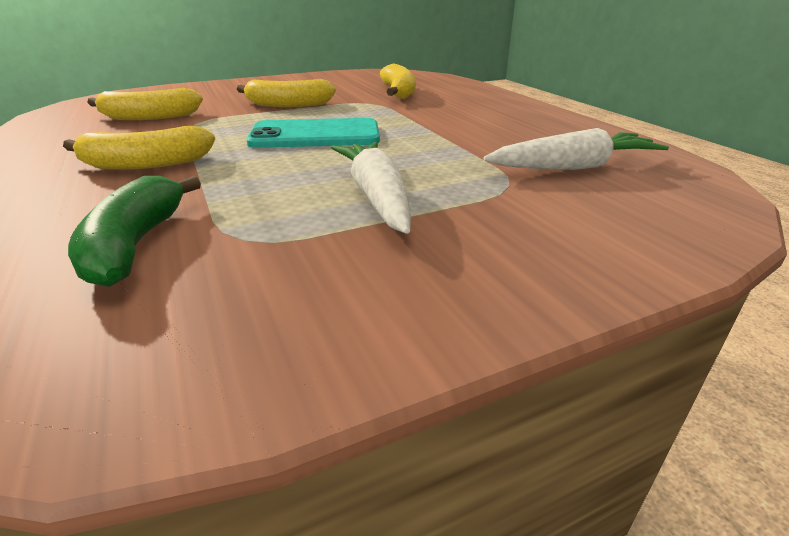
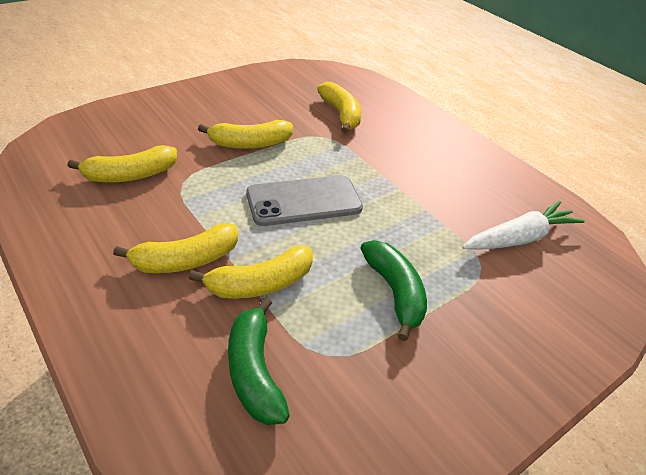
camera: 15 degrees left, 10 degrees up
turquoise phone [246,118,380,148] -> grey phone [246,175,363,226]
white carrot [331,142,411,234] -> green banana [360,240,427,341]
none -> yellow banana [189,246,313,299]

